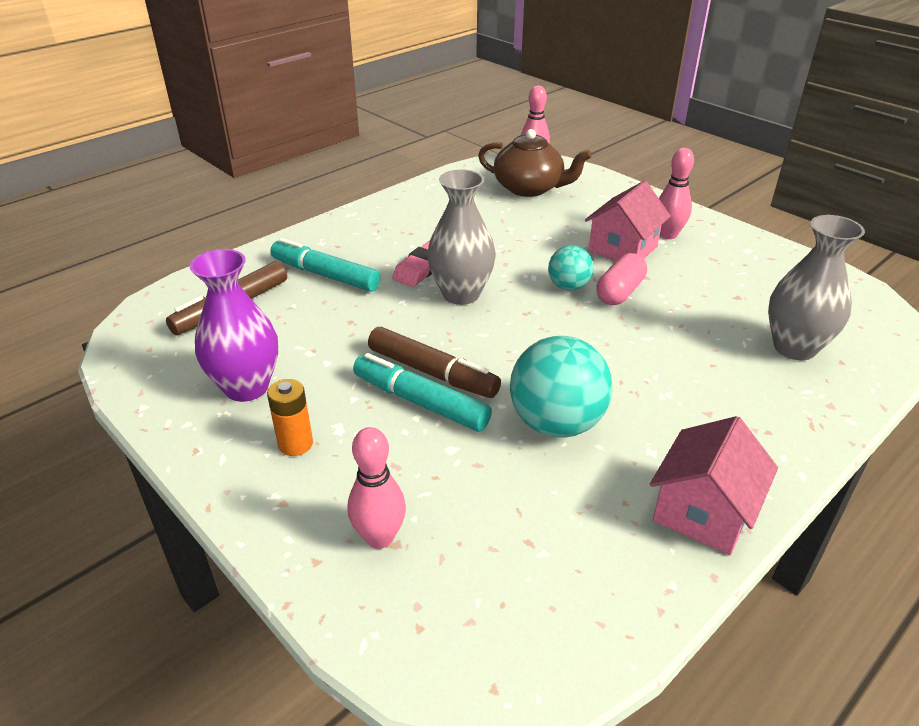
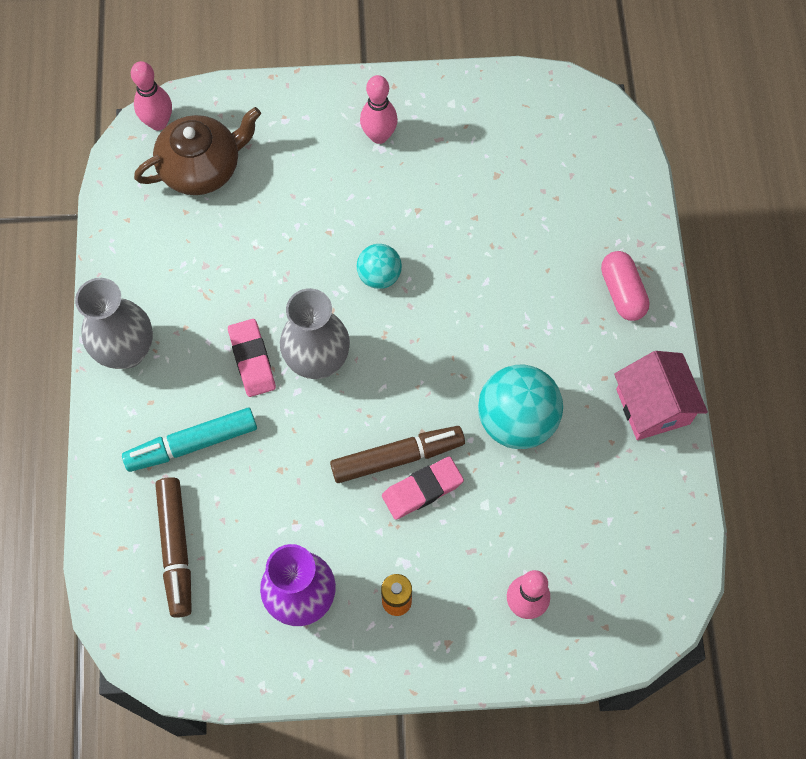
camera: 50 degrees left, 30 degrees up
turquoise marker [353,353,492,432] -> pink eraser [382,456,464,520]
pink house [585,180,671,261] -> none
pink capsule [596,253,647,305] -> pink capsule moved to [601,251,650,321]
grey vase [768,215,865,360] -> grey vase moved to [75,278,153,369]

